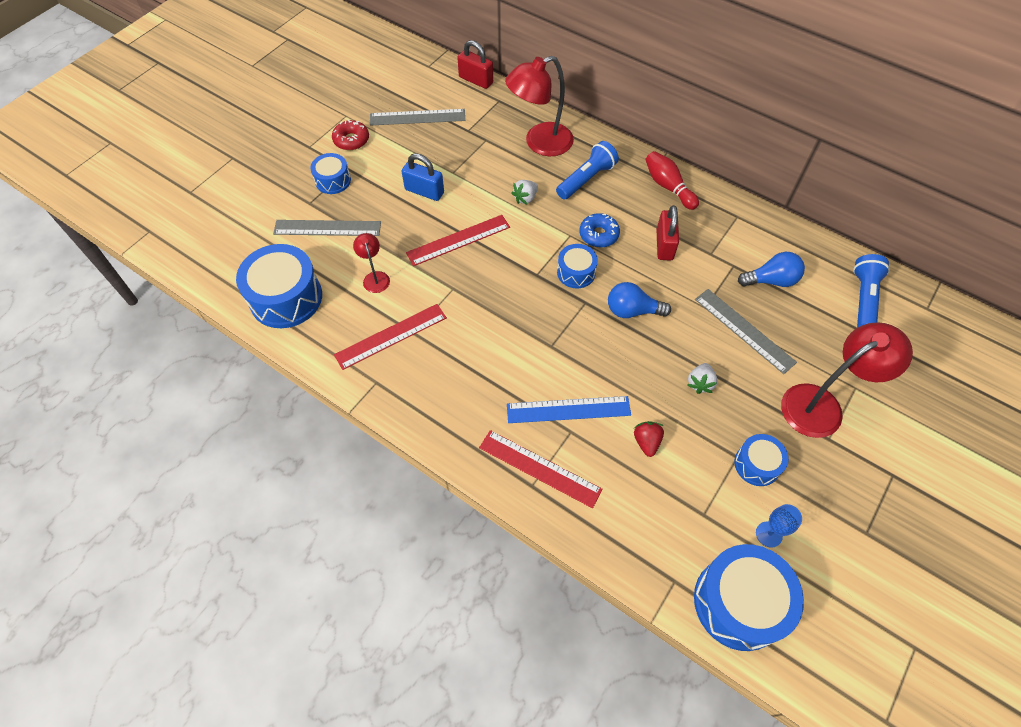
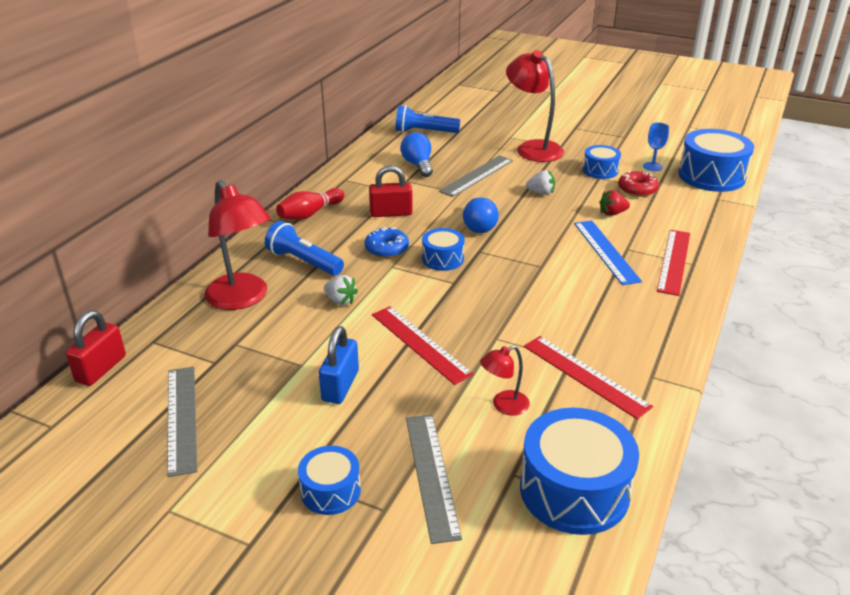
camera: 100 degrees left, 25 degrees down
red donut [332,120,369,150] -> red donut moved to [618,171,659,197]

